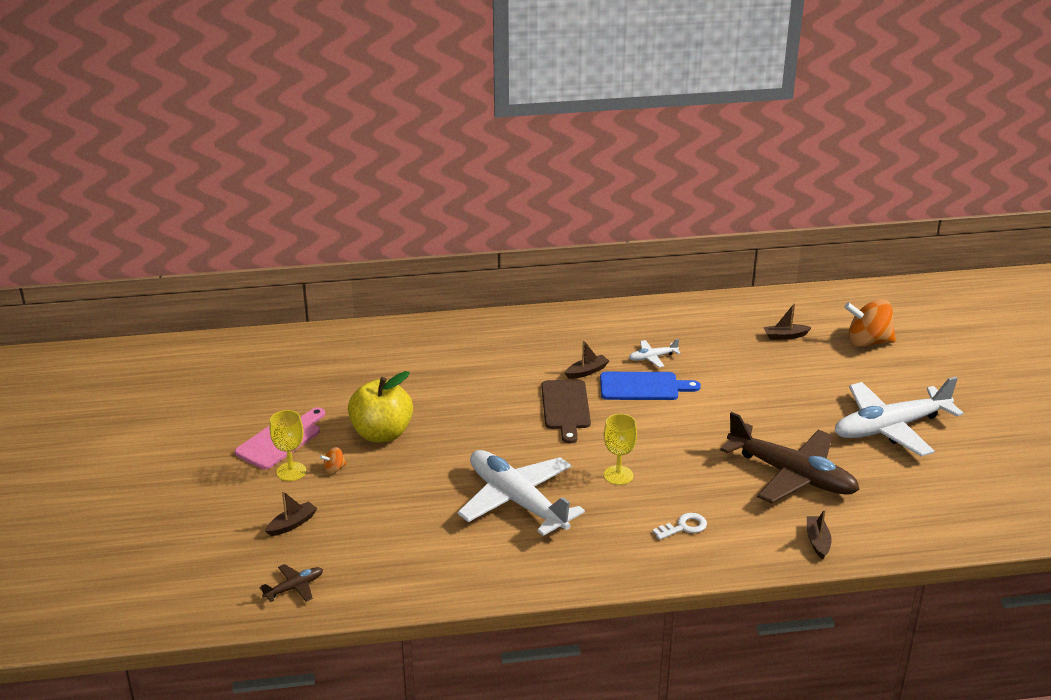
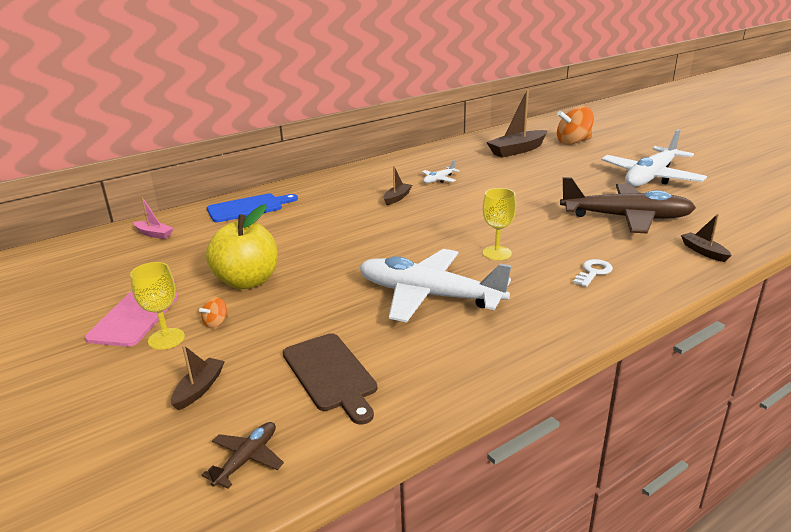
camera: 25 degrees left, 5 degrees down
brown cutting board [541,380,591,443] -> brown cutting board moved to [283,333,377,425]
blue cutting board [600,372,701,400] -> blue cutting board moved to [207,194,298,222]
brown boat [763,303,812,340] -> brown boat [486,90,548,158], size x1.95
none -> pink boat [134,197,174,239]

